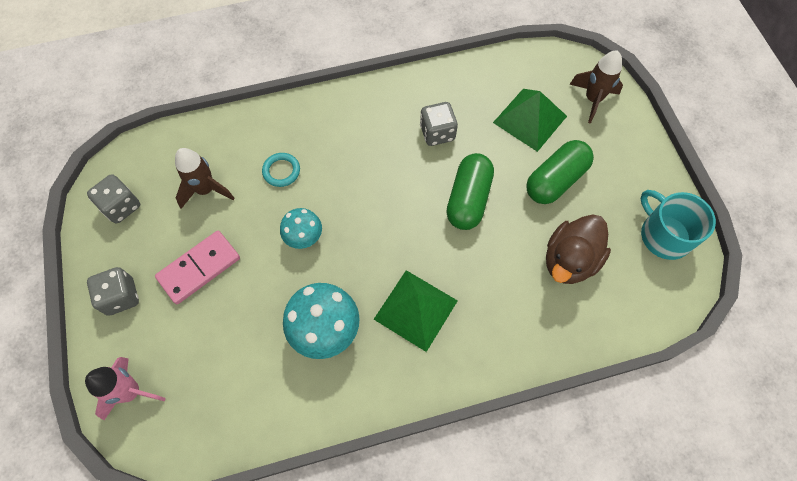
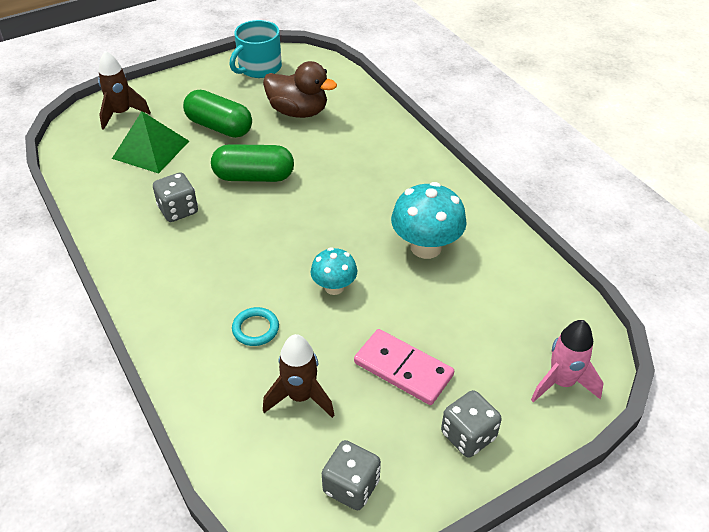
camera: 105 degrees left, 20 degrees down
green pyramid [374,270,458,352] -> none

